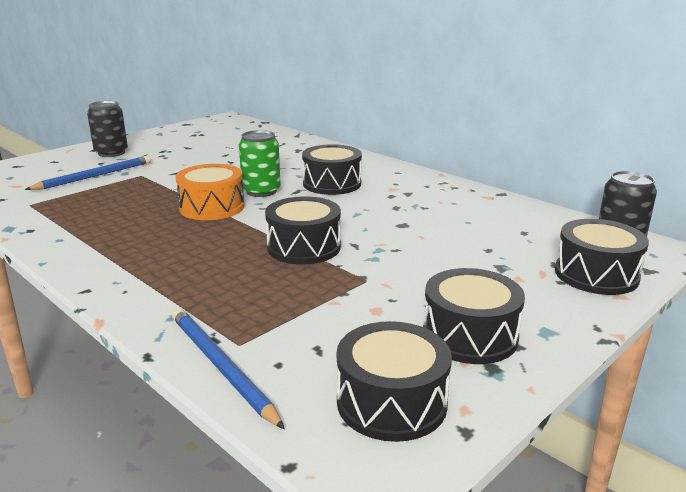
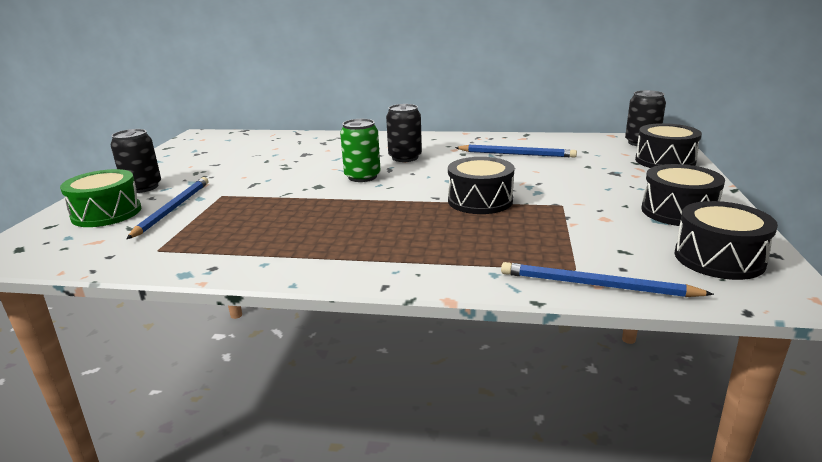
camera: 35 degrees left, 0 degrees up
orange drum [176,164,244,220] -> none
black drum [302,144,362,195] -> black can [386,104,422,162]
none -> green drum [60,169,141,227]
none -> blue pencil [455,145,577,157]

